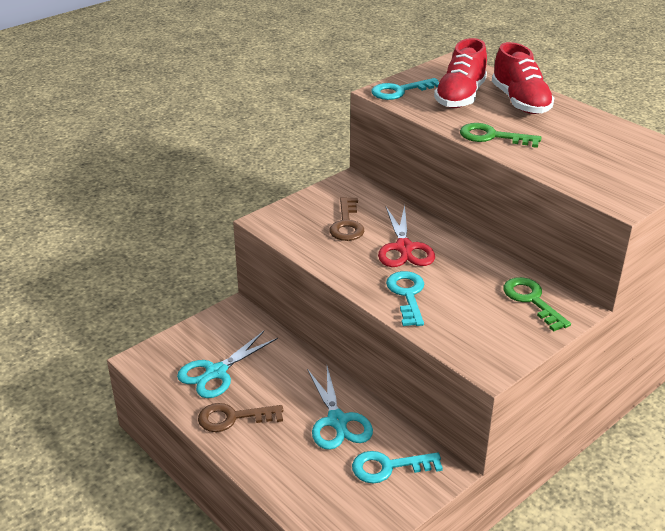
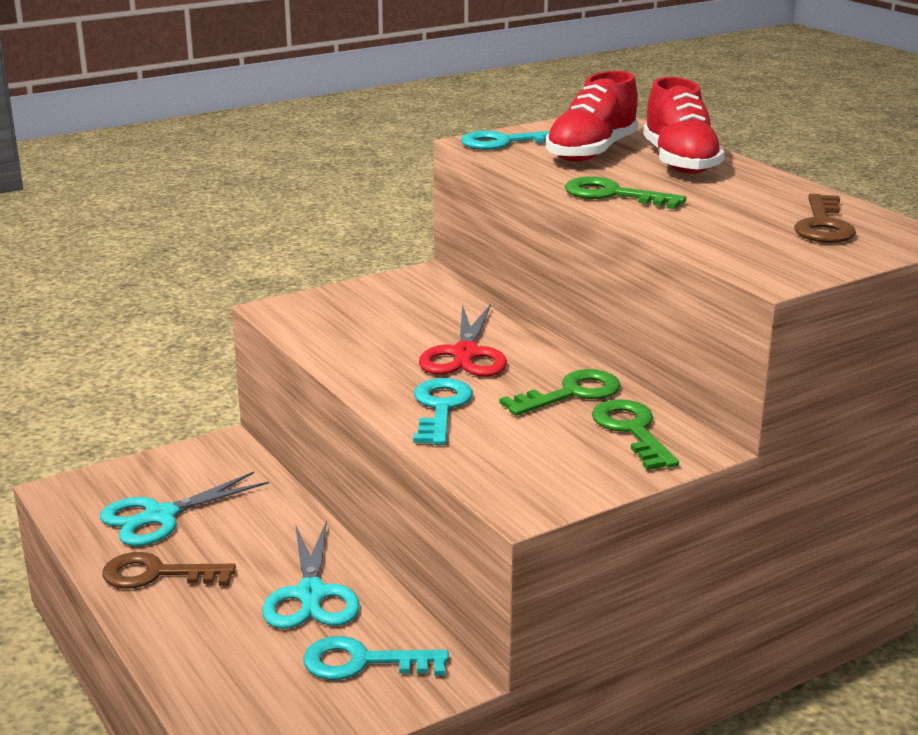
camera: 10 degrees right, 10 degrees down
brown key [329,197,364,241] -> brown key moved to [794,194,856,243]
none -> green key [499,369,620,416]

